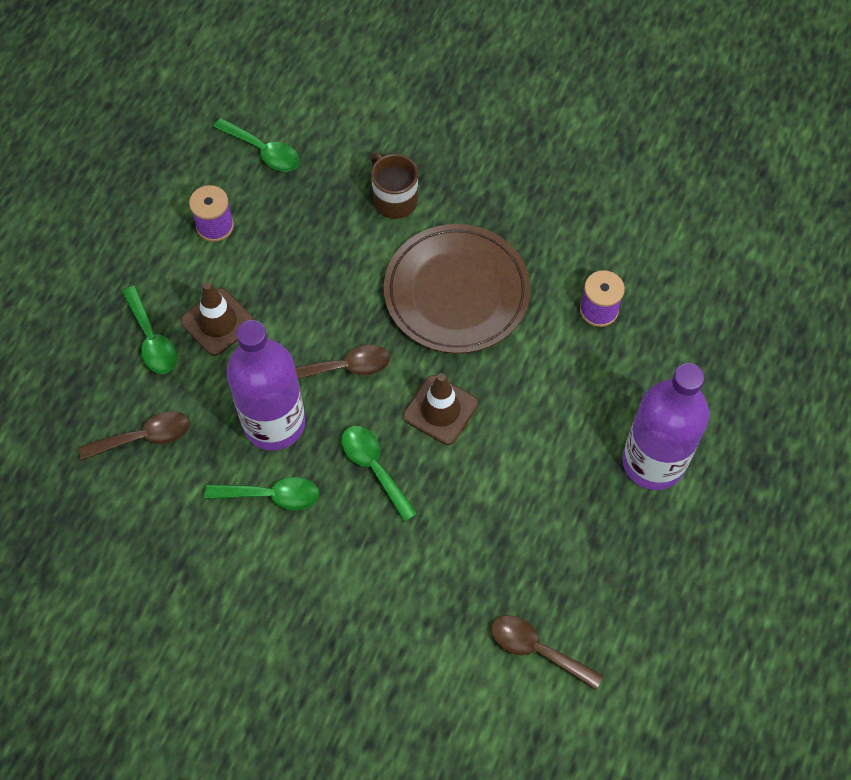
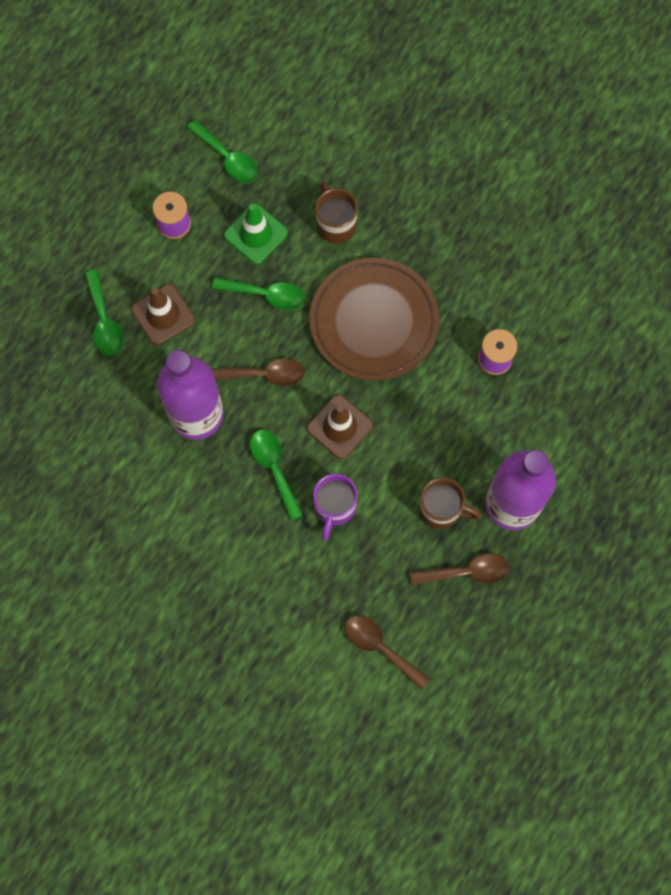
camera: 10 degrees right, 10 degrees up
brown spoon [78,411,190,461] -> brown spoon moved to [410,553,510,585]
green spoon [204,477,319,510] -> green spoon moved to [212,277,305,310]
none -> green traffic cone [224,204,288,264]
none -> purple mug [313,474,358,540]
none -> brown mug [419,477,482,529]

